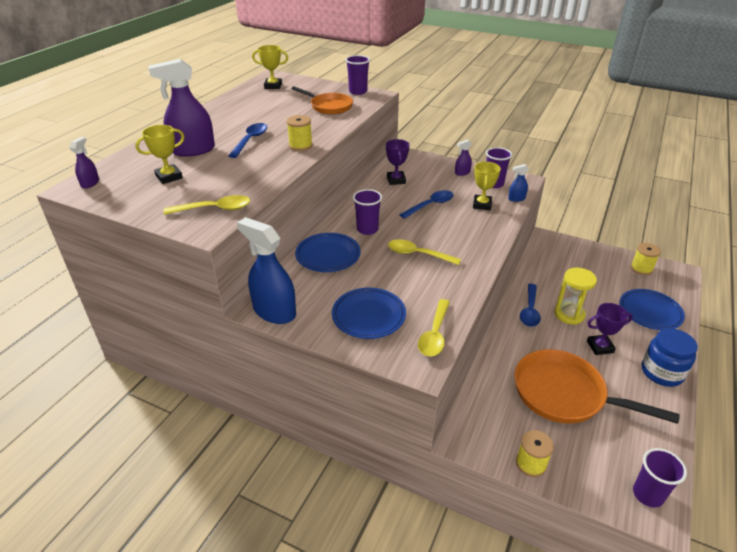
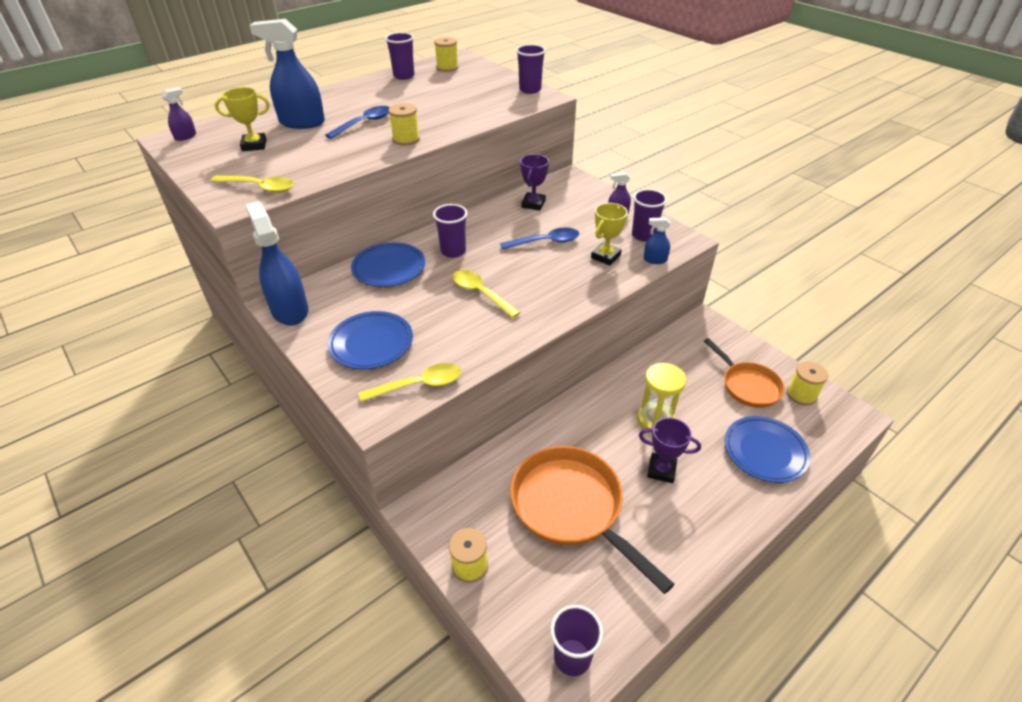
camera: 25 degrees right, 5 degrees up
purple spray bottle [149,59,215,157] -> blue spray bottle [250,19,325,129]
yellow trophy [252,45,288,89] -> yellow spool [434,37,459,72]
orange pan [291,86,353,115] -> orange pan moved to [704,338,785,408]
yellow spoon [418,299,450,356] -> yellow spoon turned 150 degrees counterclockwise [359,363,461,402]
blue spoon [520,284,541,327] -> none
blue jar [642,328,698,387] -> none
none -> purple cup [385,32,414,80]

